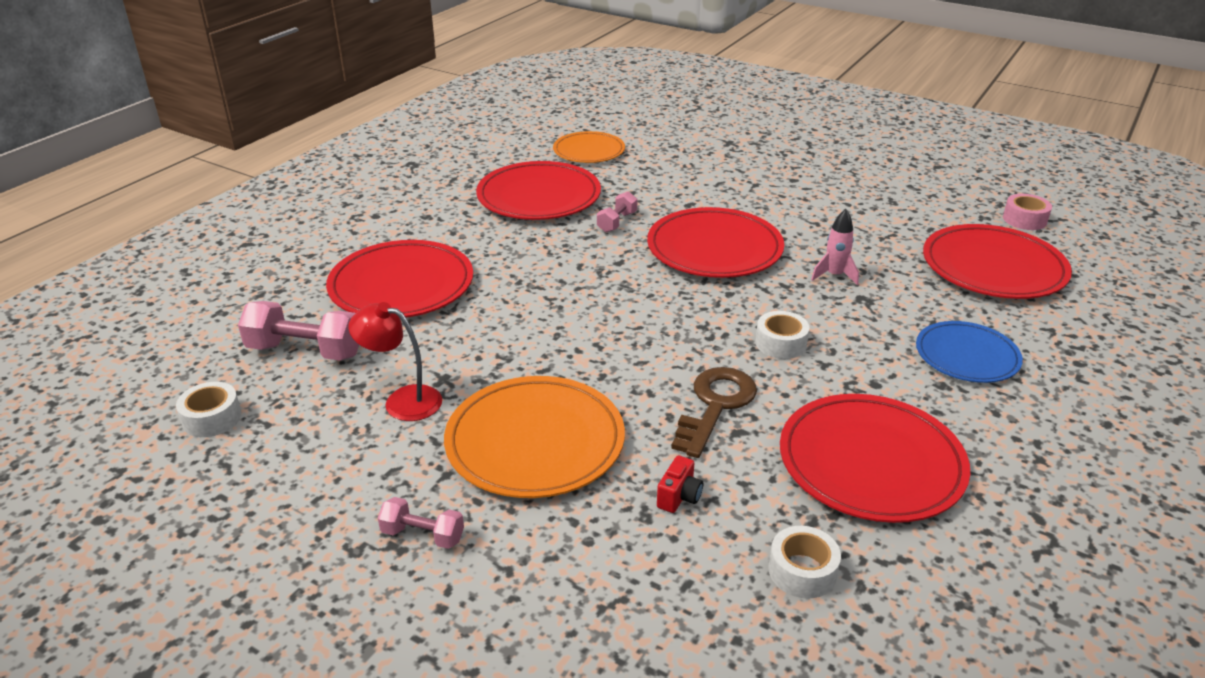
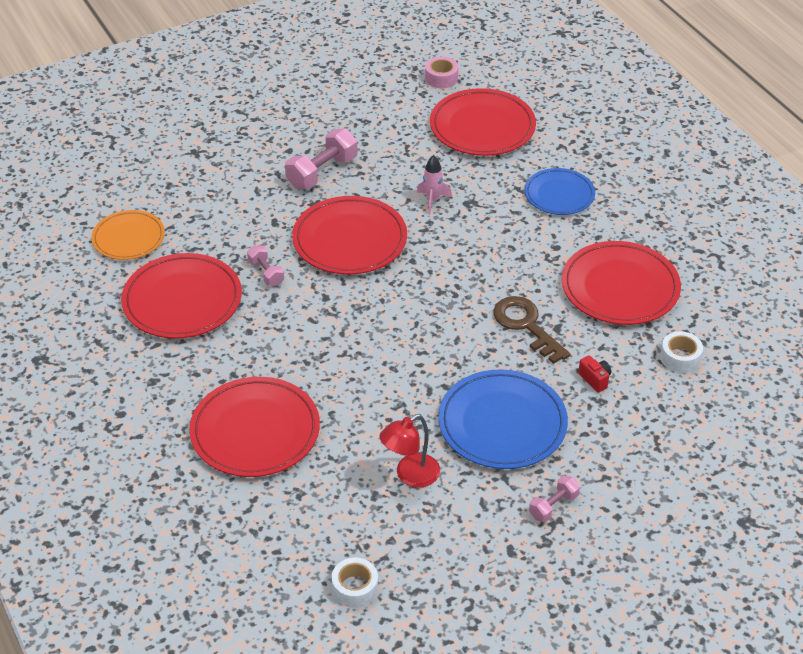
camera: 60 degrees left, 10 degrees up
pink dumbbell [238,301,359,360] -> pink dumbbell moved to [285,129,358,189]
orange plate [444,376,625,498] -> blue plate [438,369,568,469]
white tape [755,311,810,359] -> none

